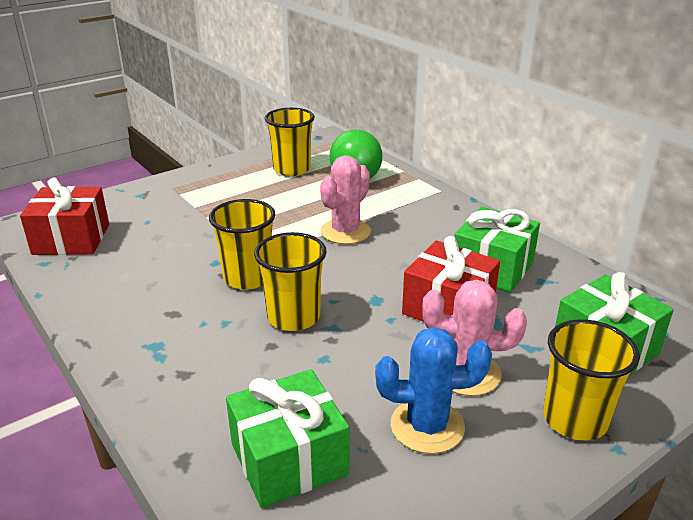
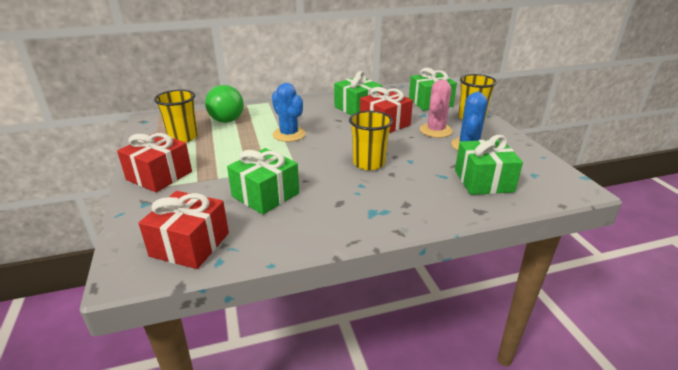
camera: 70 degrees left, 0 degrees up
yellow cup [209,199,275,290] -> none
pink cactus [320,155,371,244] -> blue cactus [272,83,306,142]
none -> red gift [117,133,192,192]
none -> green gift [227,148,299,215]

